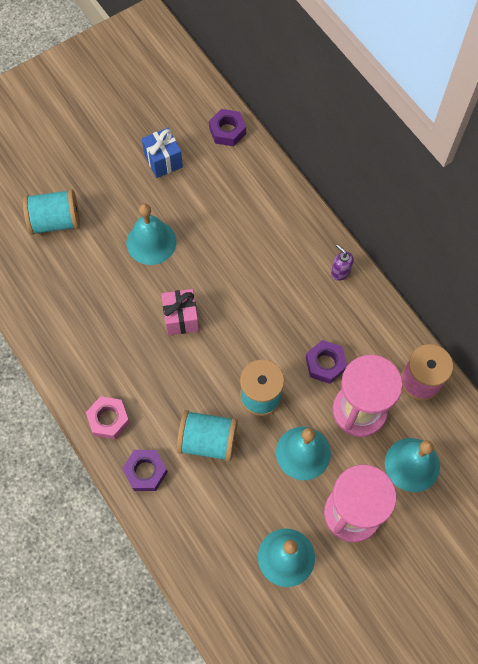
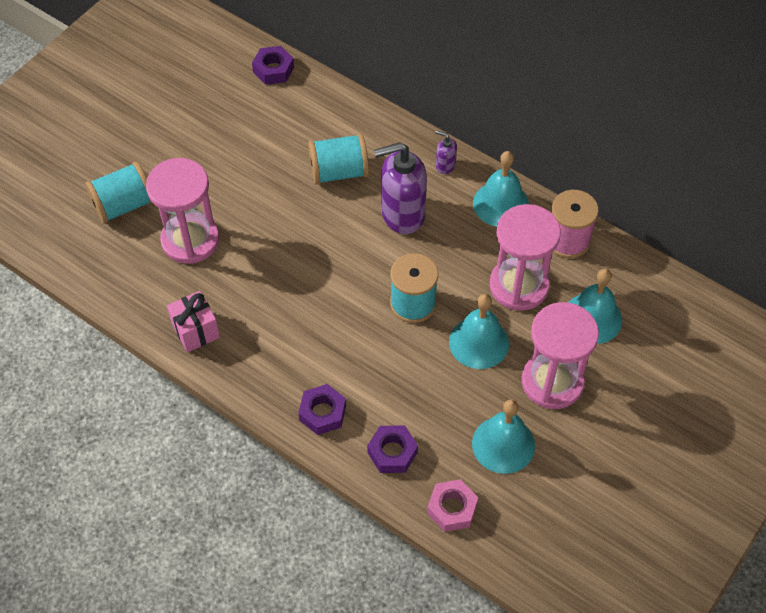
camera: 20 degrees left, 10 degrees down
pink nut [86,396,130,439] -> pink nut moved to [427,479,478,532]
turquoise bell [127,204,176,265] -> turquoise bell moved to [473,151,529,227]
blue gift [142,128,183,178] -> none
pink gift [162,289,199,335] -> pink gift moved to [167,291,220,352]
turquoise spool [177,410,238,462] -> turquoise spool moved to [308,133,369,185]
purple nut [306,340,347,384] -> purple nut moved to [367,426,418,473]
none -> pink hourglass [146,158,219,264]
none -> purple soap dispenser [374,142,427,234]

